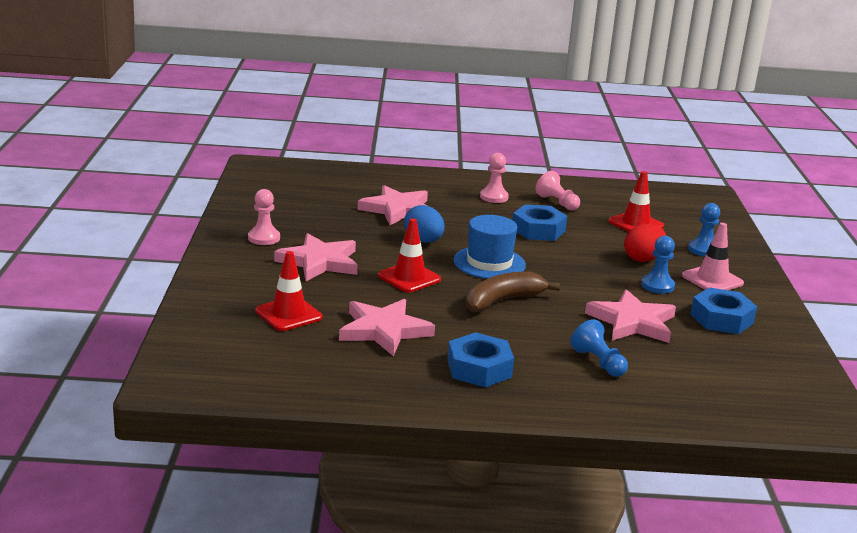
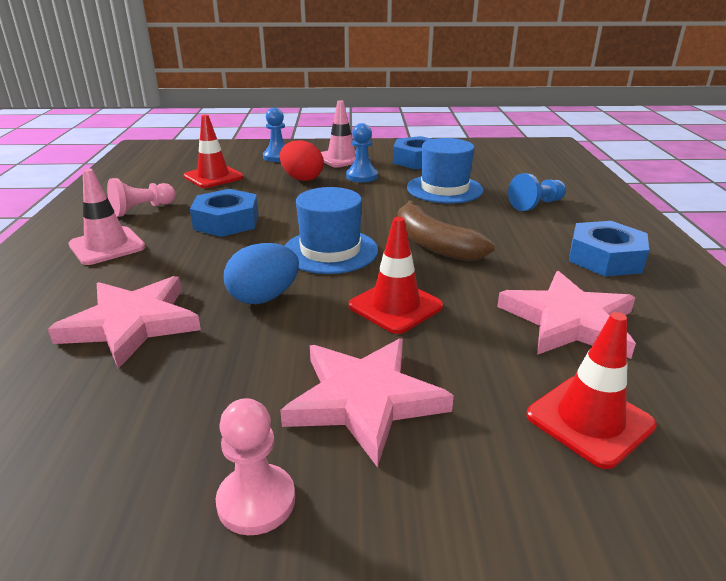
camera: 90 degrees left, 5 degrees up
pink pawn [480,153,509,203] -> pink traffic cone [69,169,145,265]
pink star [585,289,676,343] -> blue hat [407,138,483,203]

